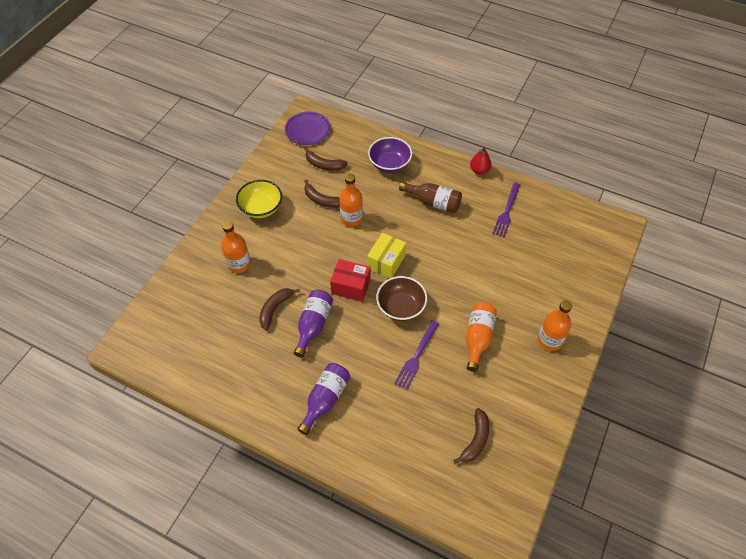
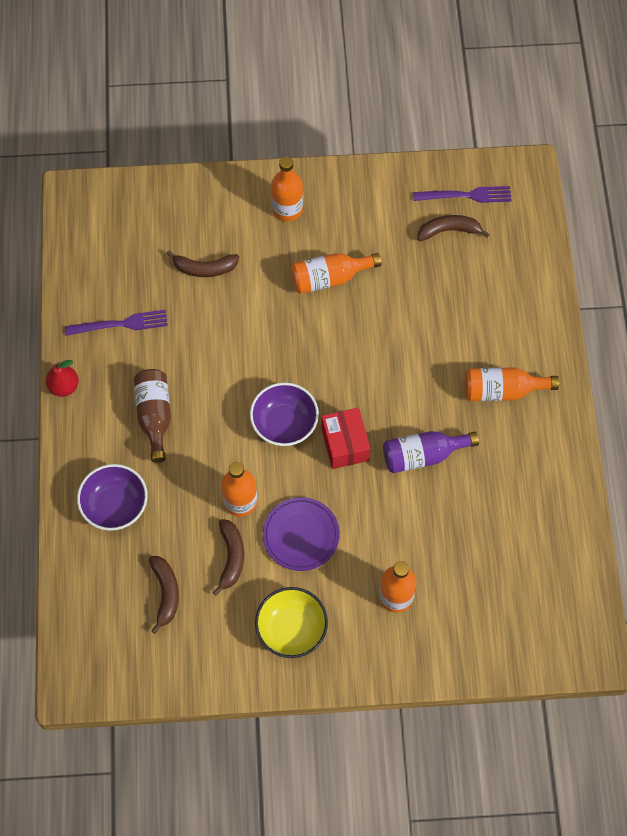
camera: 120 degrees left, 10 degrees up
brown banana [259,288,300,330] -> brown banana moved to [166,250,239,277]
purple plate [285,112,331,145] -> purple plate moved to [262,497,340,571]
purple bottle [297,363,350,435] -> orange bottle [465,367,559,401]
yellow box [367,233,406,279] -> purple bowl [250,382,319,446]
brown bowl [376,276,427,321] -> none
purple fork [394,320,439,390] -> purple fork moved to [413,186,512,203]

